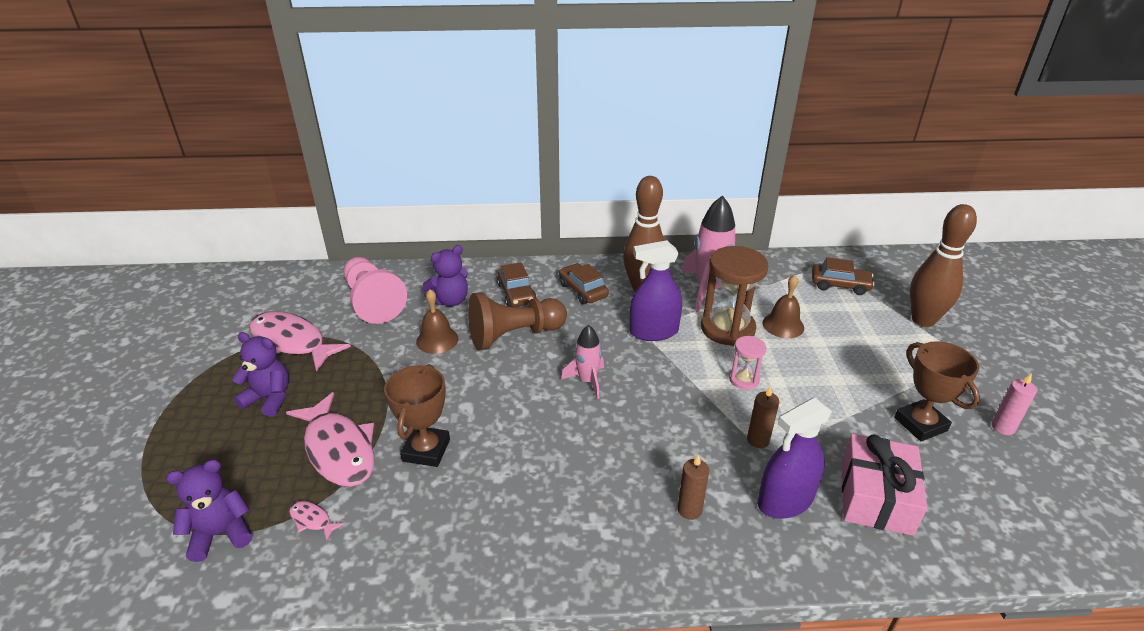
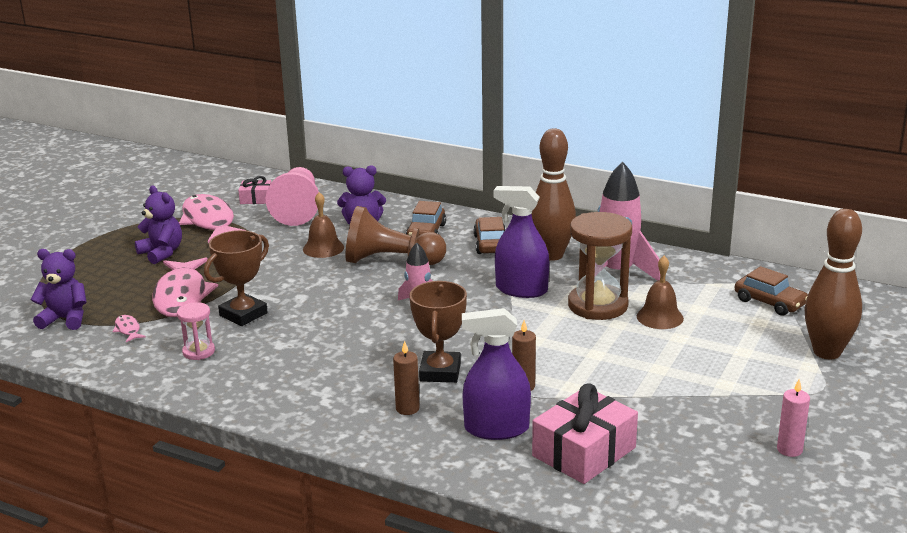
camera: 30 degrees right, 10 degrees down
pink hourglass [729,336,766,390] -> pink hourglass moved to [177,302,215,360]
brown trophy [894,341,980,441] -> brown trophy moved to [409,281,467,383]
none -> pink gift [238,176,271,204]

